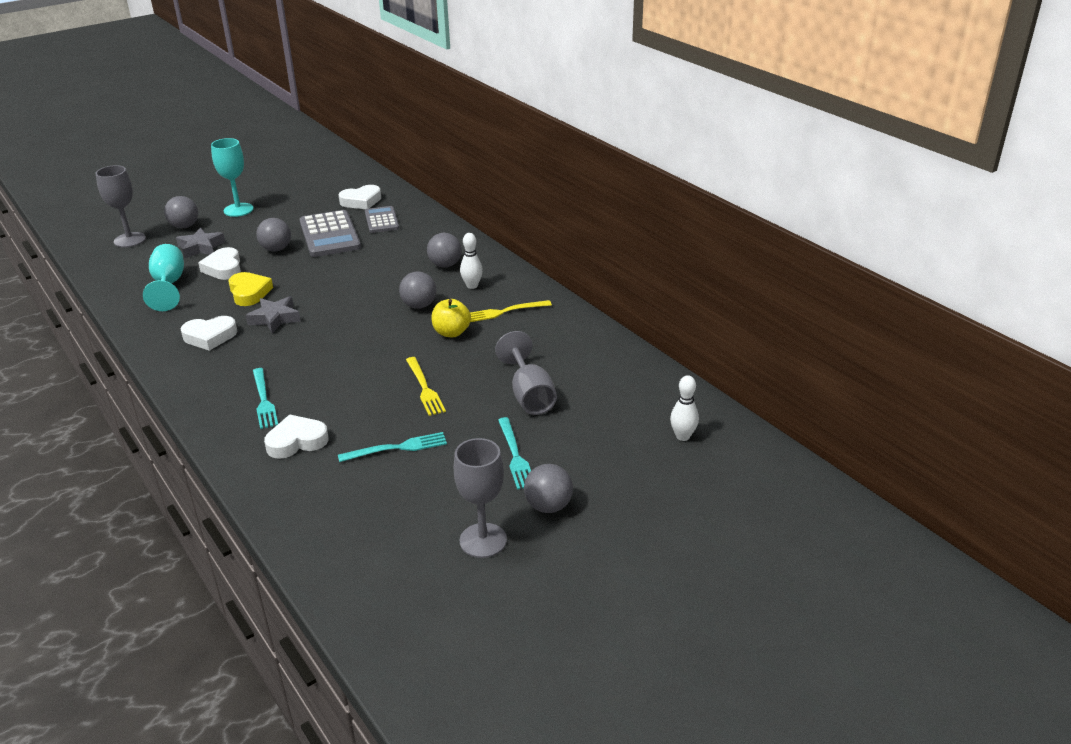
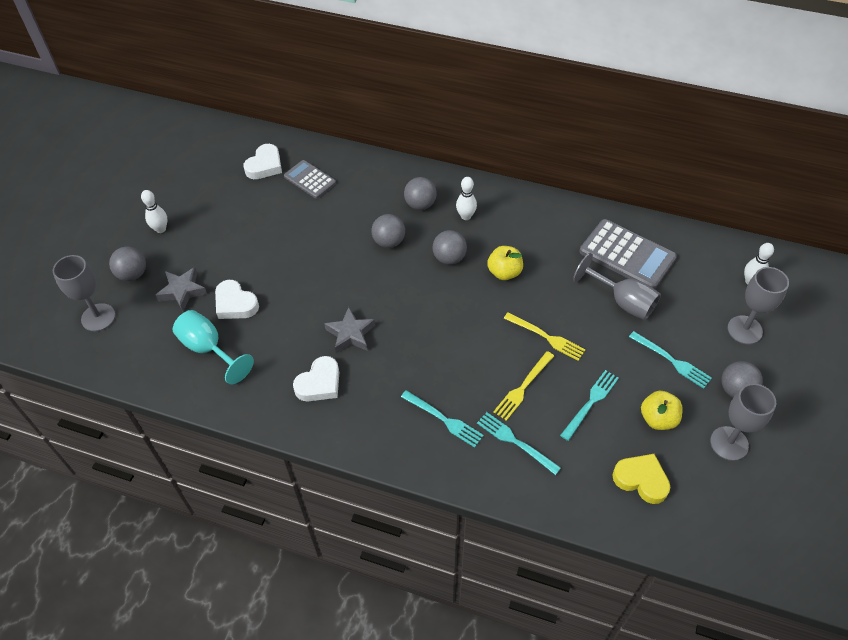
camera: 35 degrees left, 20 degrees up
turquoise goblet [211,138,254,217] -> white bowling pin [141,190,167,233]
yellow heart [228,272,273,306] -> yellow heart moved to [612,454,670,504]
grey ball [256,218,291,252] -> grey ball moved to [372,214,405,248]
white heart [264,414,329,459] -> turquoise fork [477,412,561,475]
grey calculator [300,210,361,257] -> grey calculator moved to [579,219,677,289]
yellow fork [470,300,552,322] -> yellow fork moved to [493,351,554,421]
none -> yellow apple [641,391,683,430]
none -> grey goblet [728,267,789,344]

